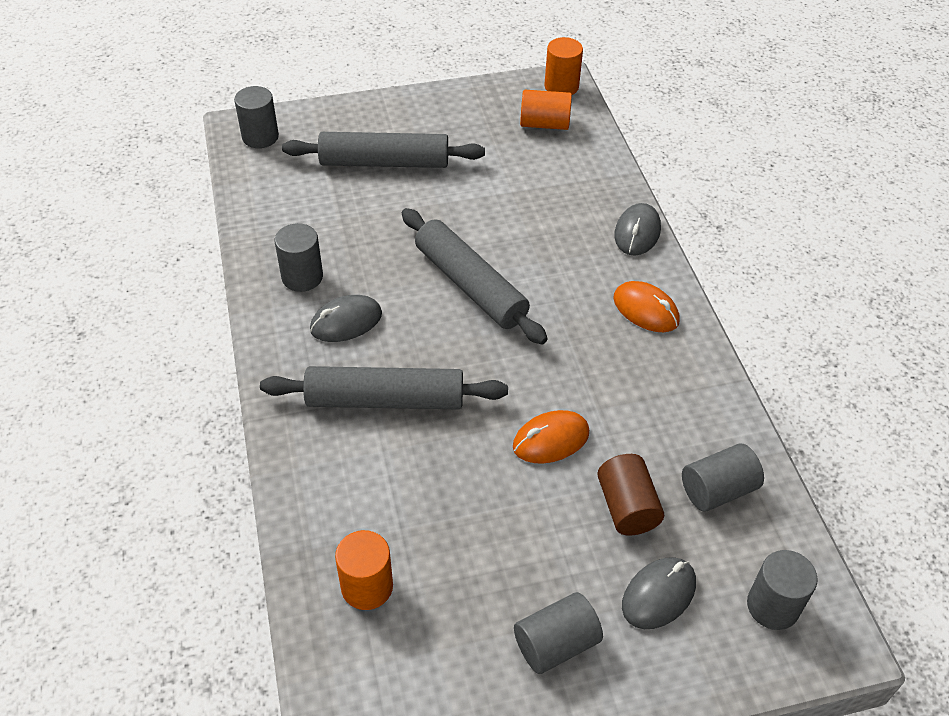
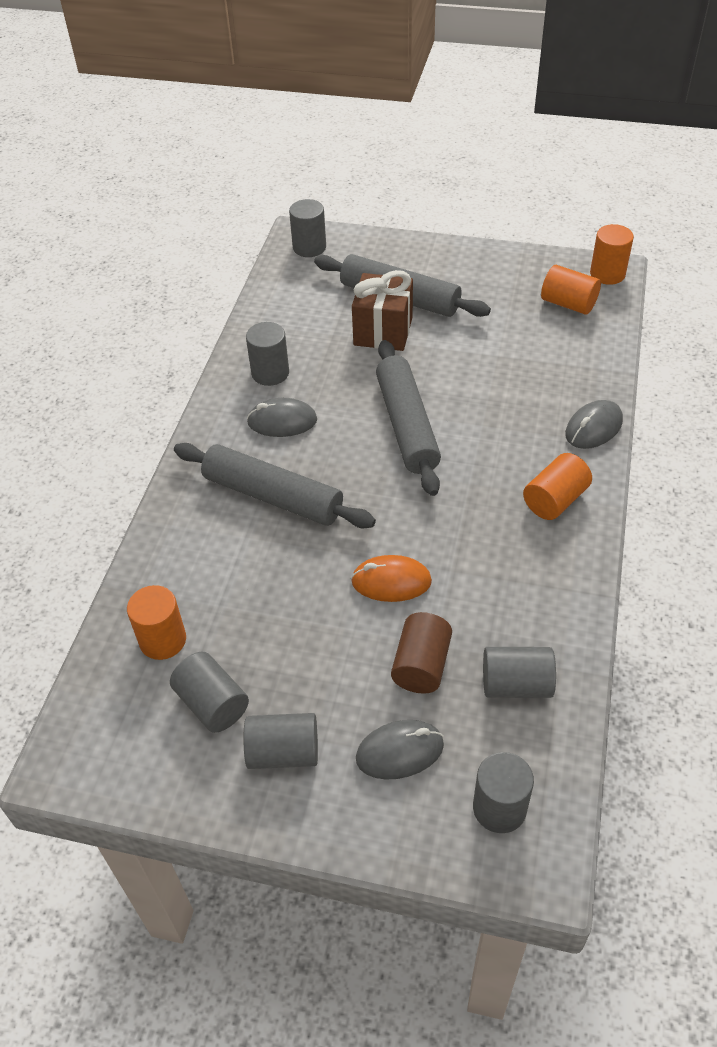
camera: 30 degrees right, 0 degrees up
orange mouse [613,281,680,332] -> orange cylinder [523,453,592,520]
none -> grey cylinder [170,652,249,733]
none -> brown gift [352,270,413,351]

